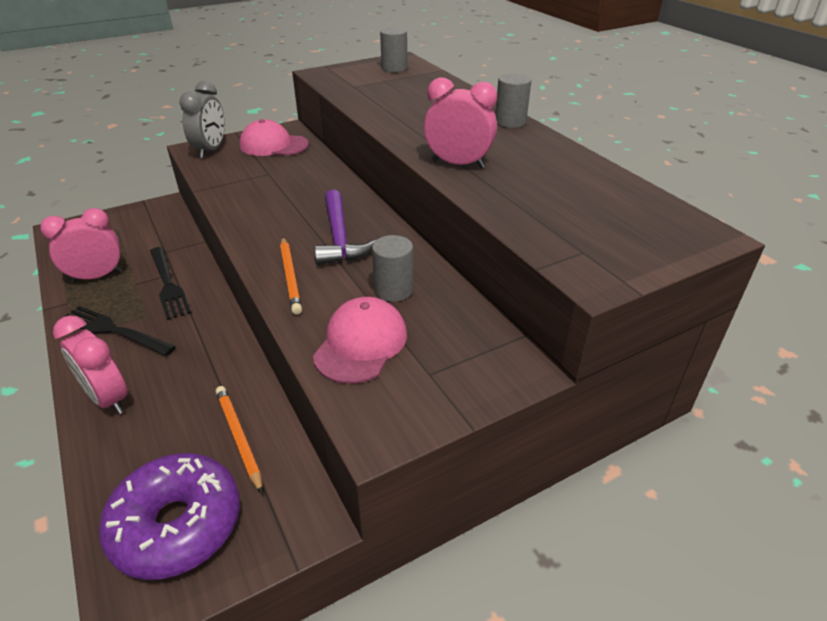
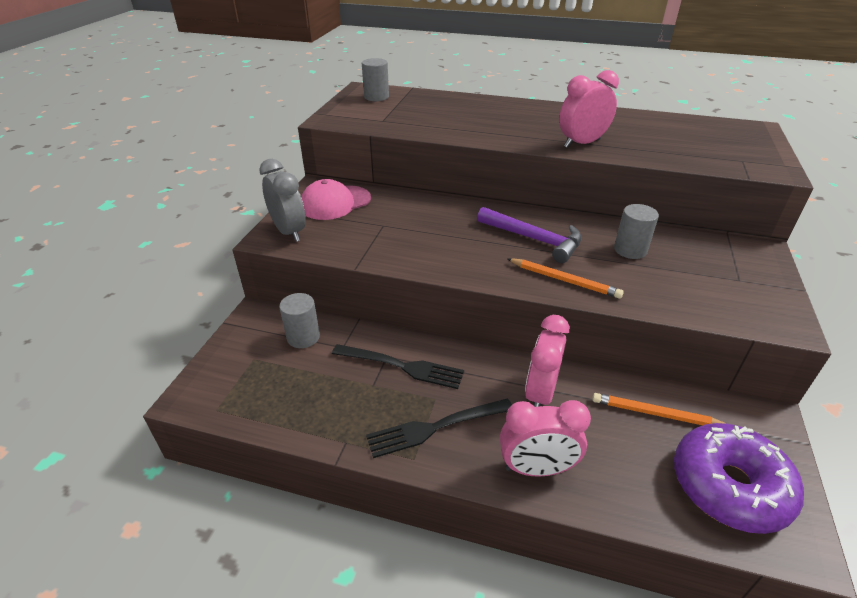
camera: 45 degrees left, 0 degrees up
pink clock [40,208,122,283] -> pink clock moved to [525,315,570,407]
pink cap [313,297,407,384] -> none
grey cylinder [495,73,531,128] -> grey cylinder moved to [279,293,320,348]

